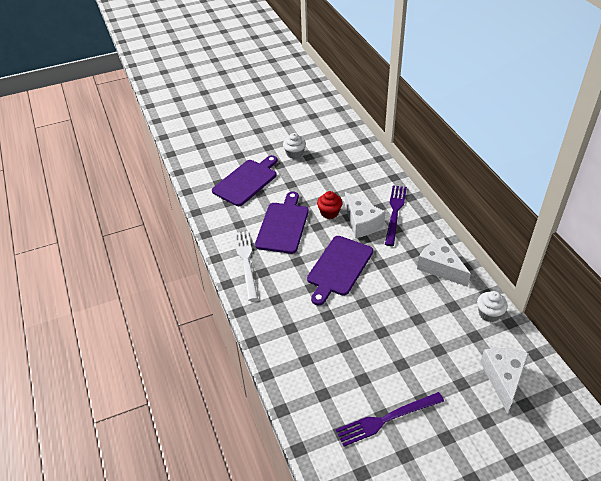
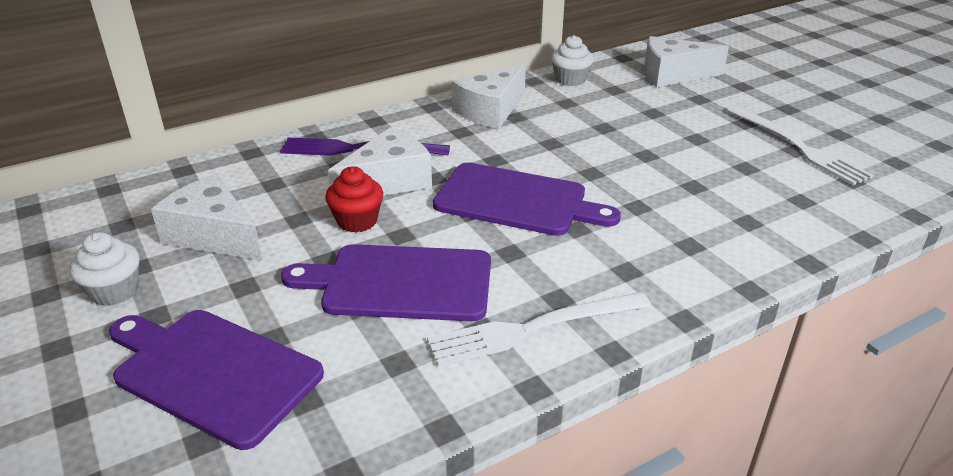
camera: 100 degrees left, 10 degrees down
purple fork [336,392,444,447] -> white fork [727,106,873,185]
none -> white cheese [151,174,263,261]

